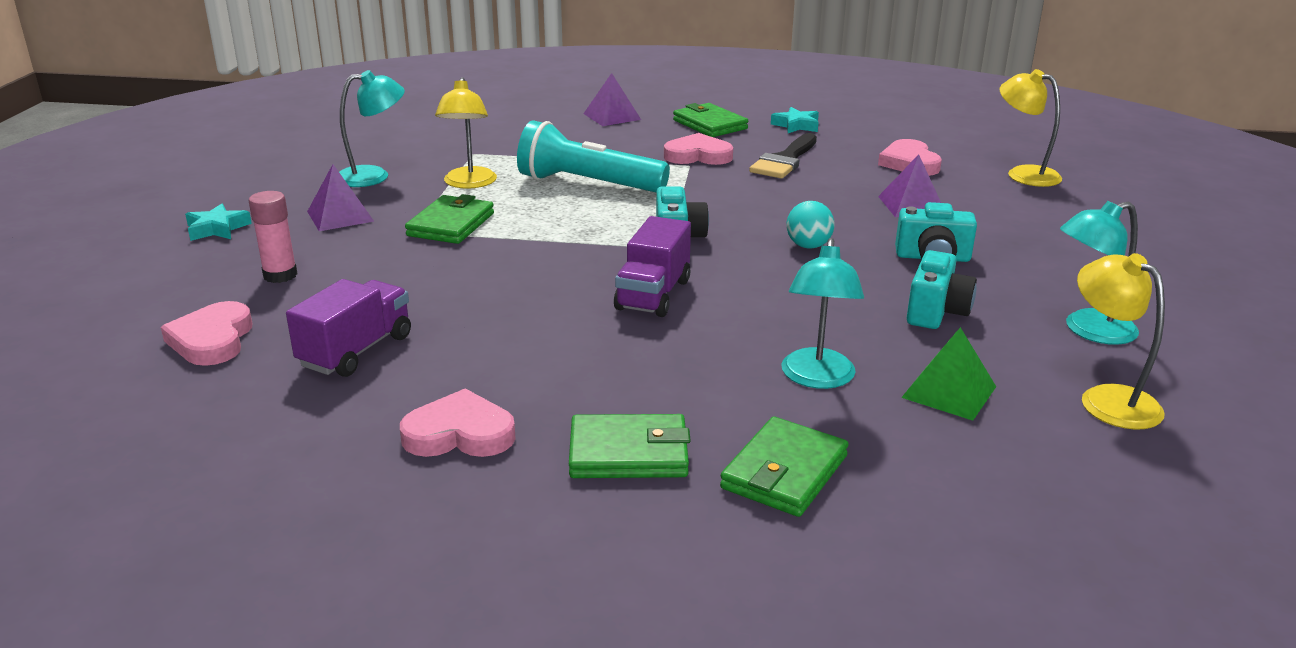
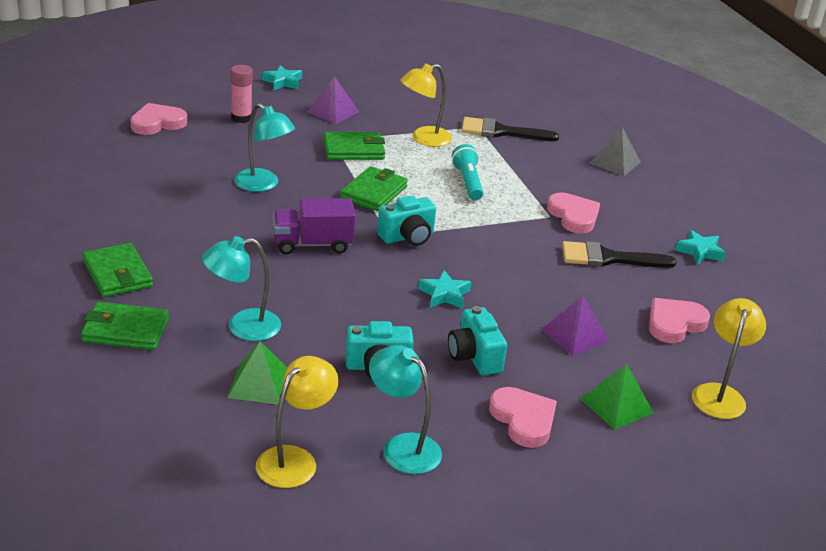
camera: 60 degrees right, 5 degrees up
purple truck [286,279,411,377] -> none
turquoise lamp [339,70,405,187] -> turquoise lamp moved to [234,103,295,192]
pink heart [400,389,516,457] -> pink heart moved to [489,387,557,448]
turquoise flashlight [517,120,670,192] -> turquoise flashlight [452,144,483,201], size x0.59
purple pyramid [583,73,641,126] -> grey pyramid [590,127,641,176]
green wallet [673,103,748,137] -> green wallet moved to [340,166,408,212]
turquoise ball [786,201,835,249] -> turquoise star [418,270,471,309]
none -> black brush [462,117,559,141]
none -> green pyramid [580,364,654,430]

